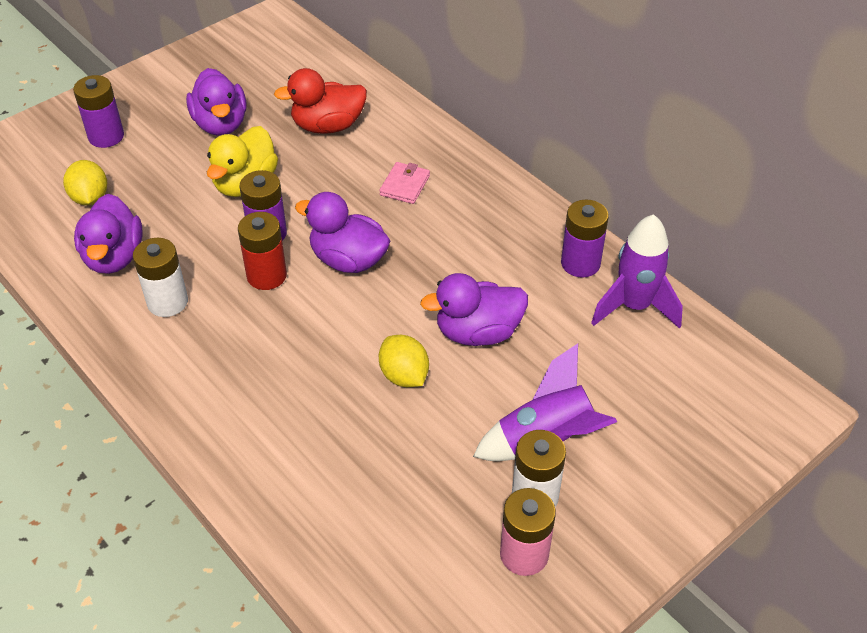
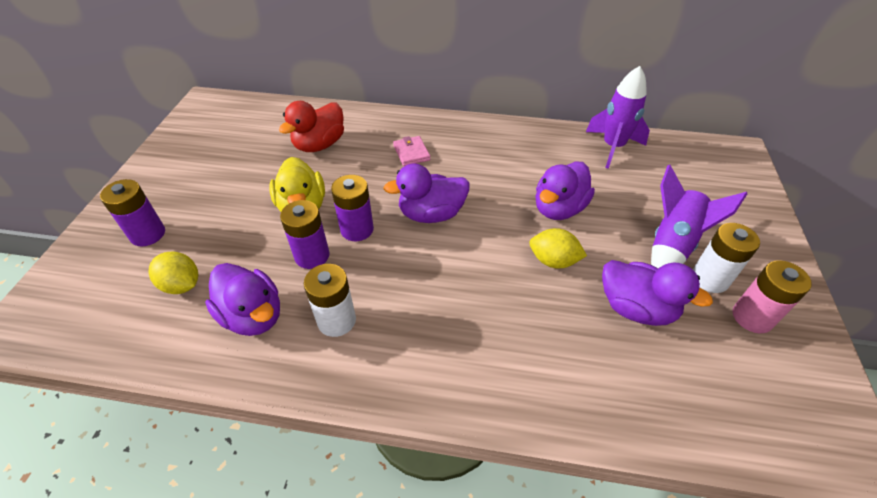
camera: 40 degrees left, 0 degrees up
purple duck [186,68,247,136] -> purple duck moved to [602,260,713,326]
red battery [238,212,287,290] -> none
purple battery [561,200,609,278] -> purple battery moved to [280,200,330,269]

